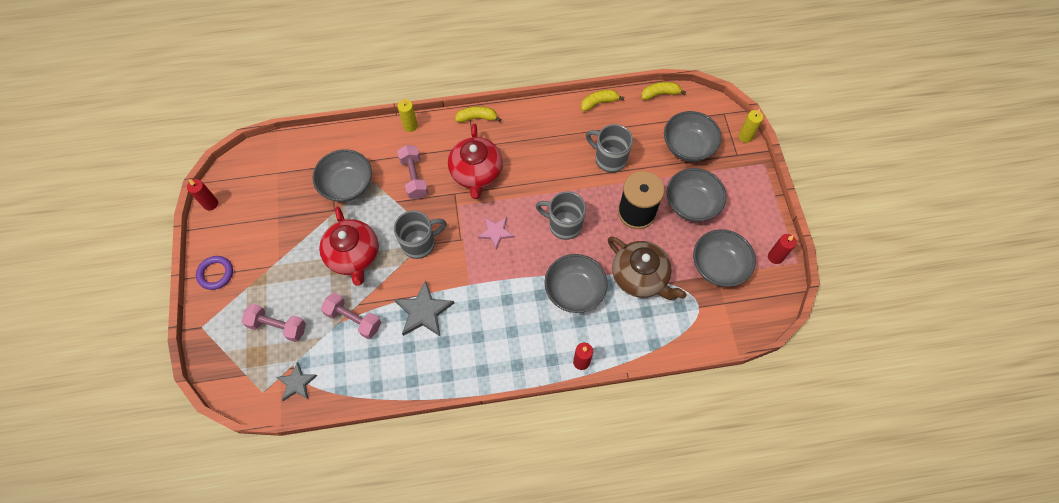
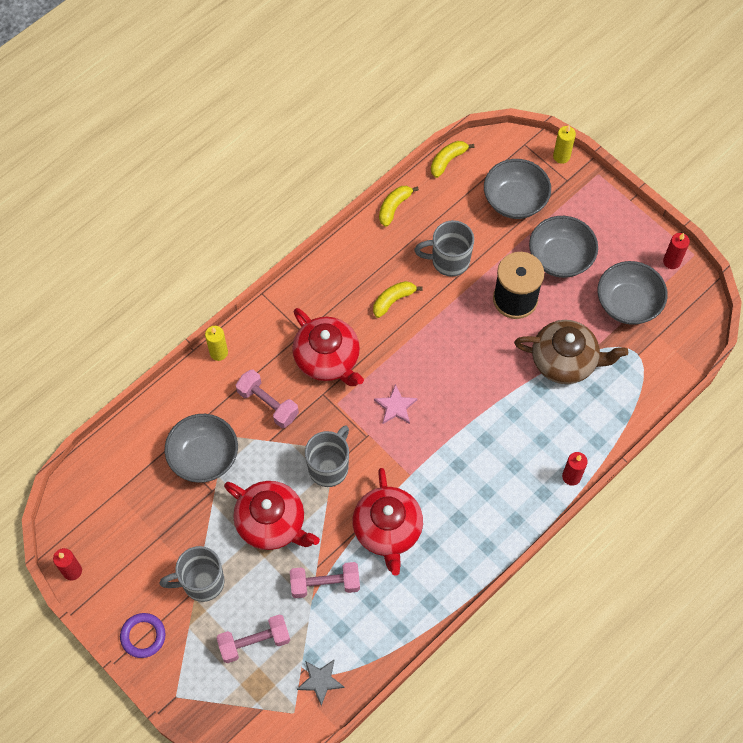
camera: 35 degrees left, 0 degrees up
grey star [394,280,454,337] -> red teapot [352,468,423,576]
yellow banana [455,106,501,122] -> yellow banana moved to [373,281,423,318]
grey mug [536,191,586,240] -> grey mug moved to [160,546,225,602]
grey bowl [544,254,608,313] -> none

